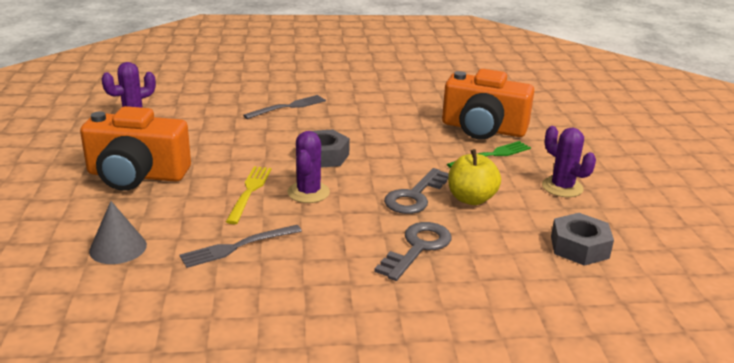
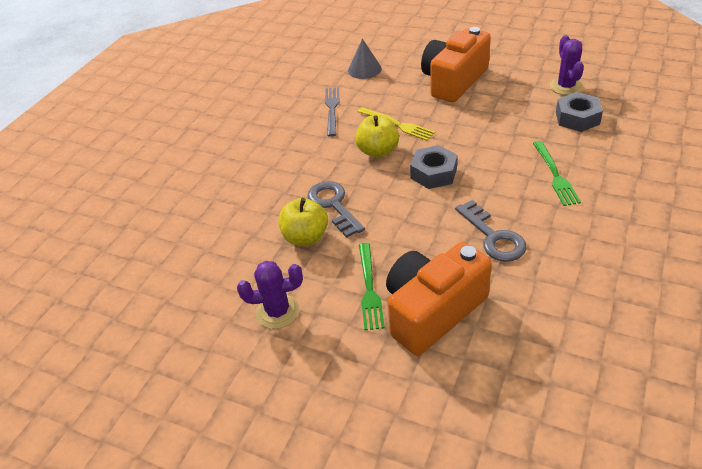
camera: 125 degrees right, 15 degrees up
grey fork [243,95,326,119] -> green fork [533,141,581,206]
purple cactus [287,131,330,203] -> yellow apple [355,115,399,158]
grey key [374,222,452,281] -> grey key moved to [455,200,527,262]
grey nut [551,213,614,266] -> grey nut moved to [556,92,603,132]

